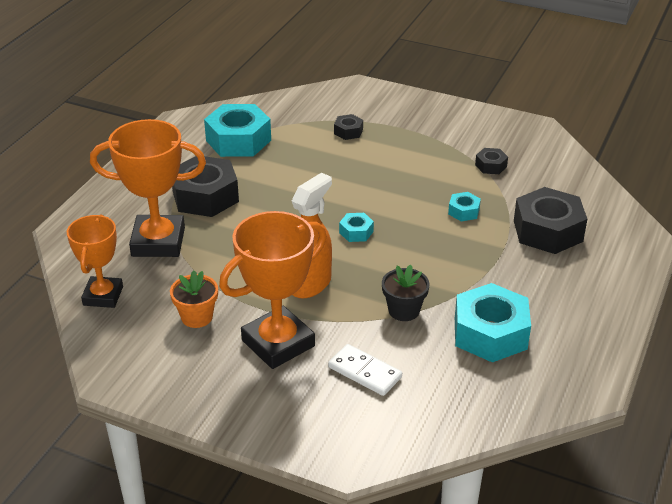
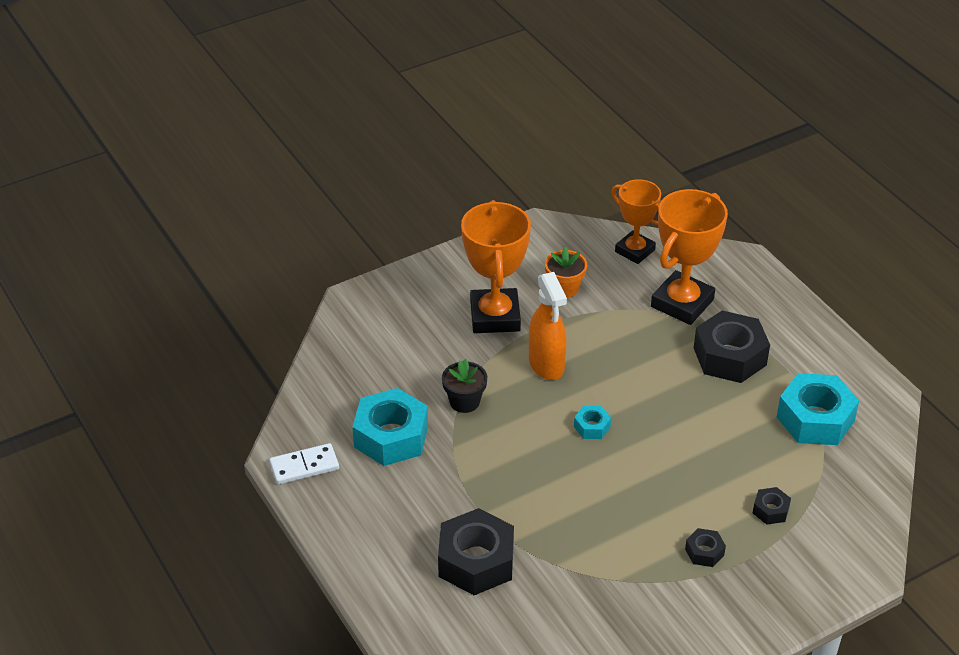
camera: 125 degrees right, 5 degrees up
white domino [328,344,402,396] -> white domino moved to [269,443,339,484]
turquoise nut [448,192,481,222] -> none
black nut [475,148,508,174] -> black nut moved to [685,528,726,567]

